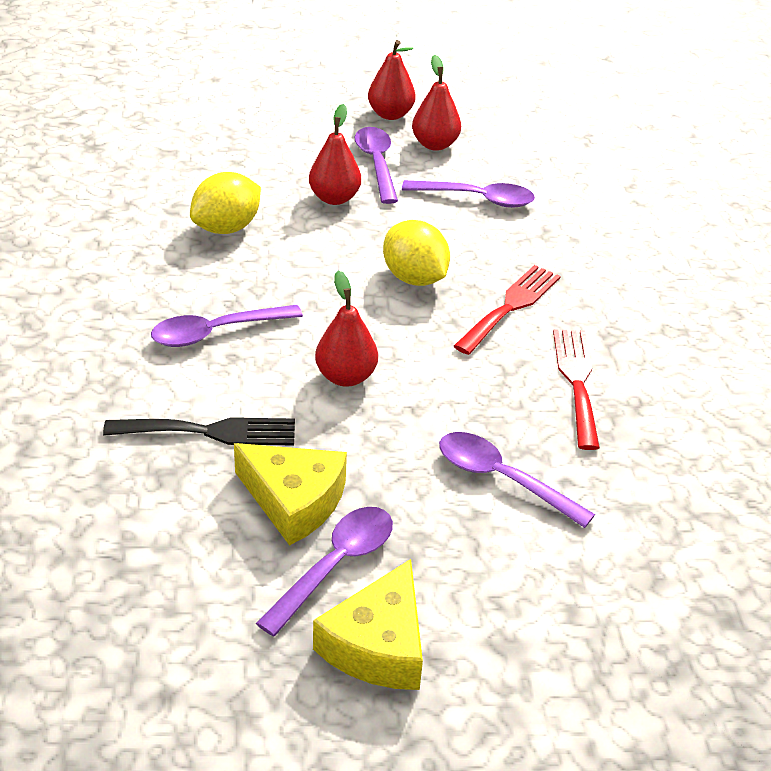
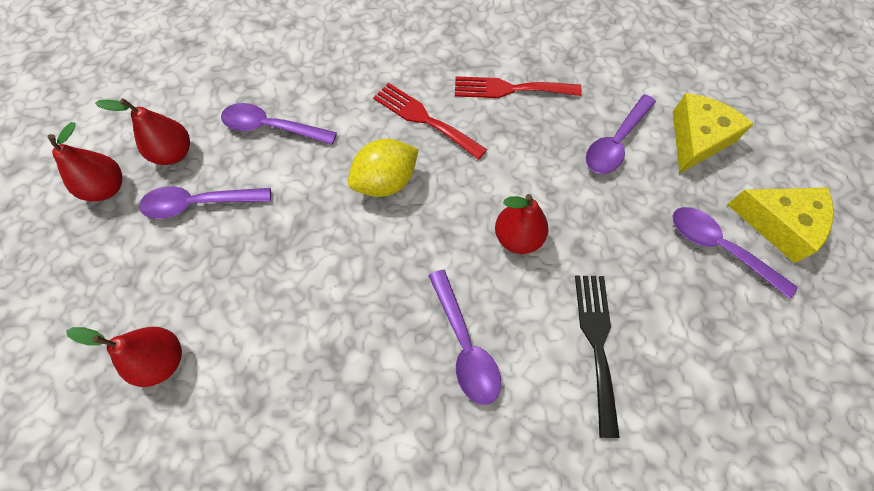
camera: 85 degrees left, 25 degrees up
yellow lemon [190,172,261,234] -> none
yellow cheese [234,443,347,546] -> yellow cheese moved to [673,93,754,173]
red pear [309,104,361,205] -> red pear moved to [66,327,182,387]
purple spoon [402,180,535,208] -> purple spoon turned 90 degrees counterclockwise [221,103,337,145]

